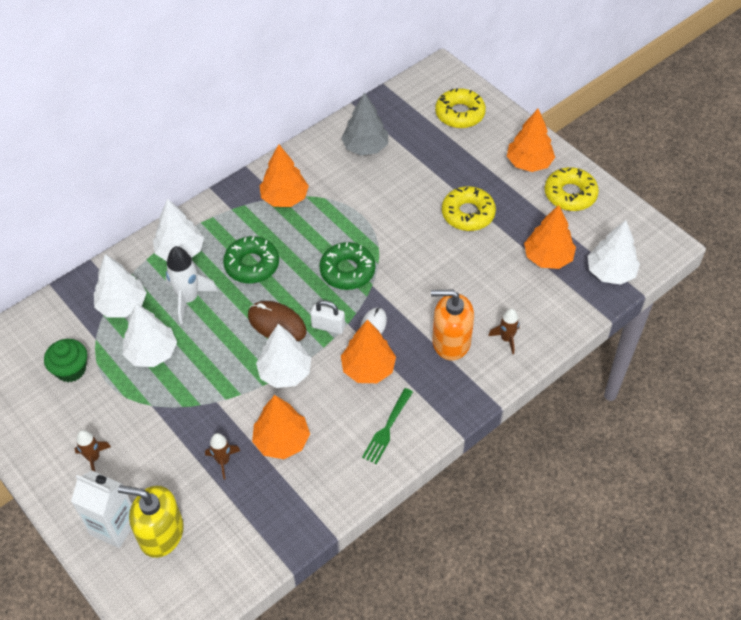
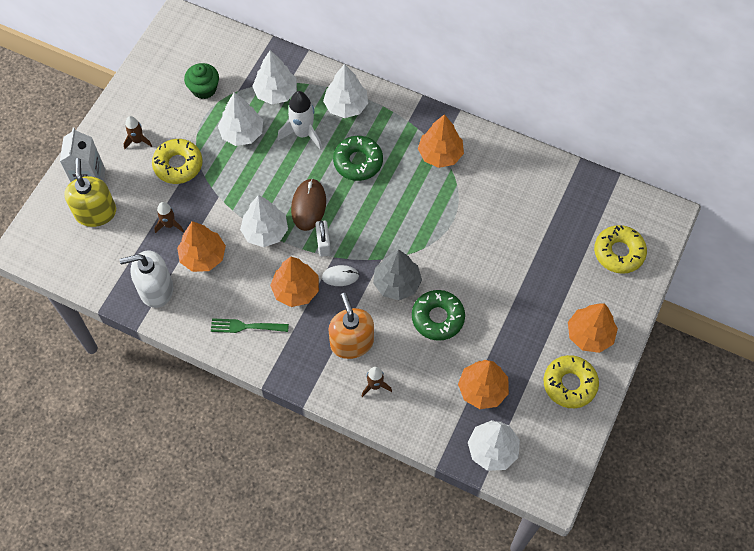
camera: 65 degrees right, 10 degrees up
green donut [319,242,375,290] -> green donut moved to [412,290,465,341]
grey tree [341,92,388,155] -> grey tree moved to [373,249,422,300]
yellow donut [442,186,496,231] -> yellow donut moved to [152,139,203,184]
none -> white soap dispenser [120,250,173,308]

